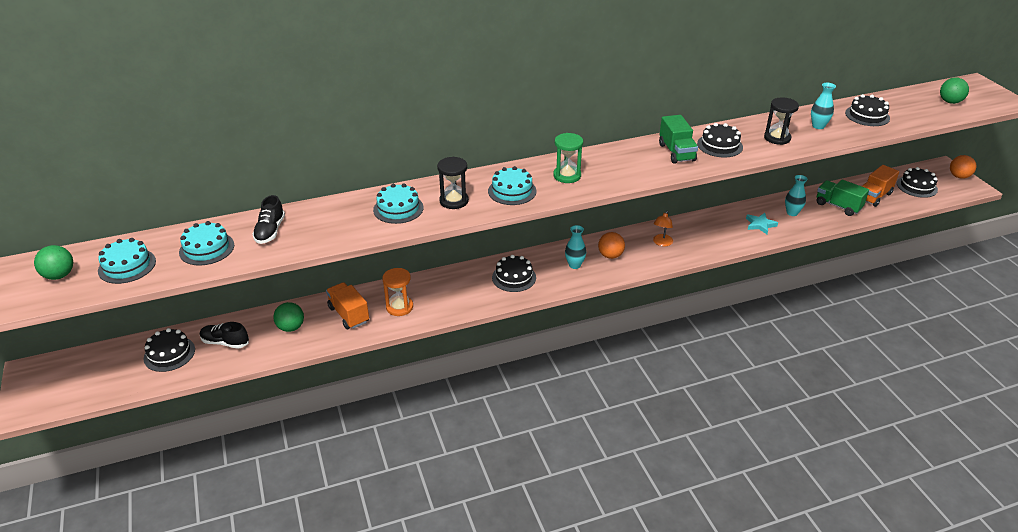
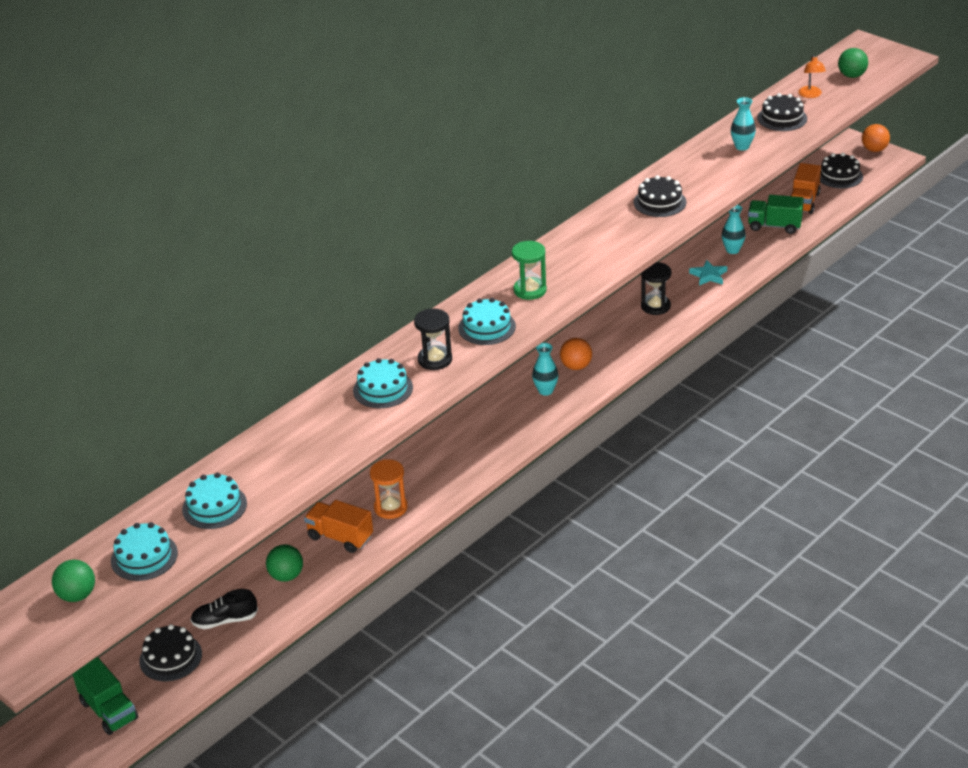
camera: 25 degrees left, 0 degrees up
black shoe [253,195,285,244] -> none
black cake [492,255,536,292] -> none
orange lamp [653,211,673,246] -> orange lamp moved to [798,55,826,98]
green truck [659,115,698,164] -> green truck moved to [73,657,138,735]
black hourglass [764,97,799,145] -> black hourglass moved to [641,262,671,315]

